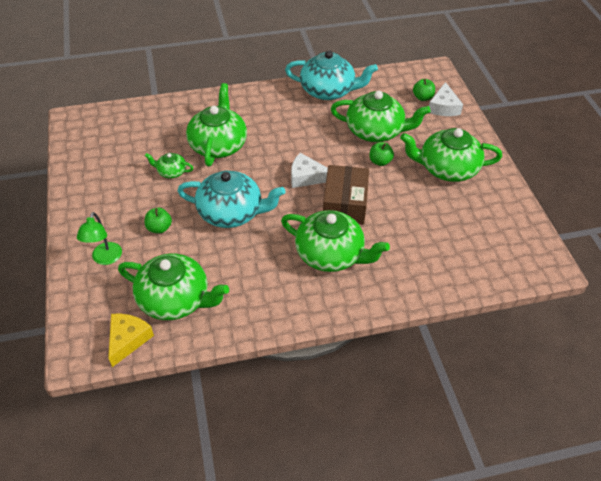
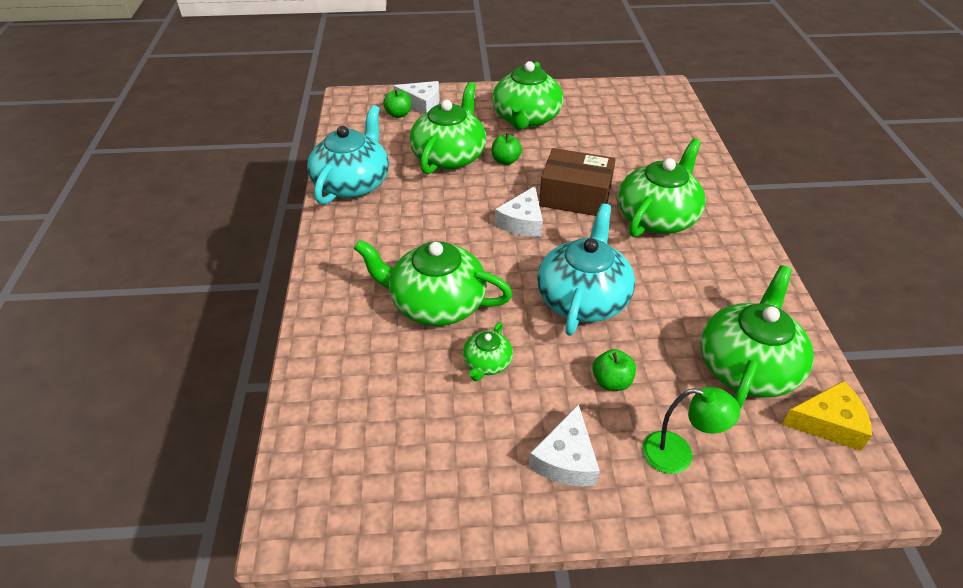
camera: 80 degrees left, 5 degrees down
yellow cheese [108,314,154,367] -> yellow cheese turned 150 degrees clockwise [782,381,872,451]
none -> white cheese [529,404,600,486]

